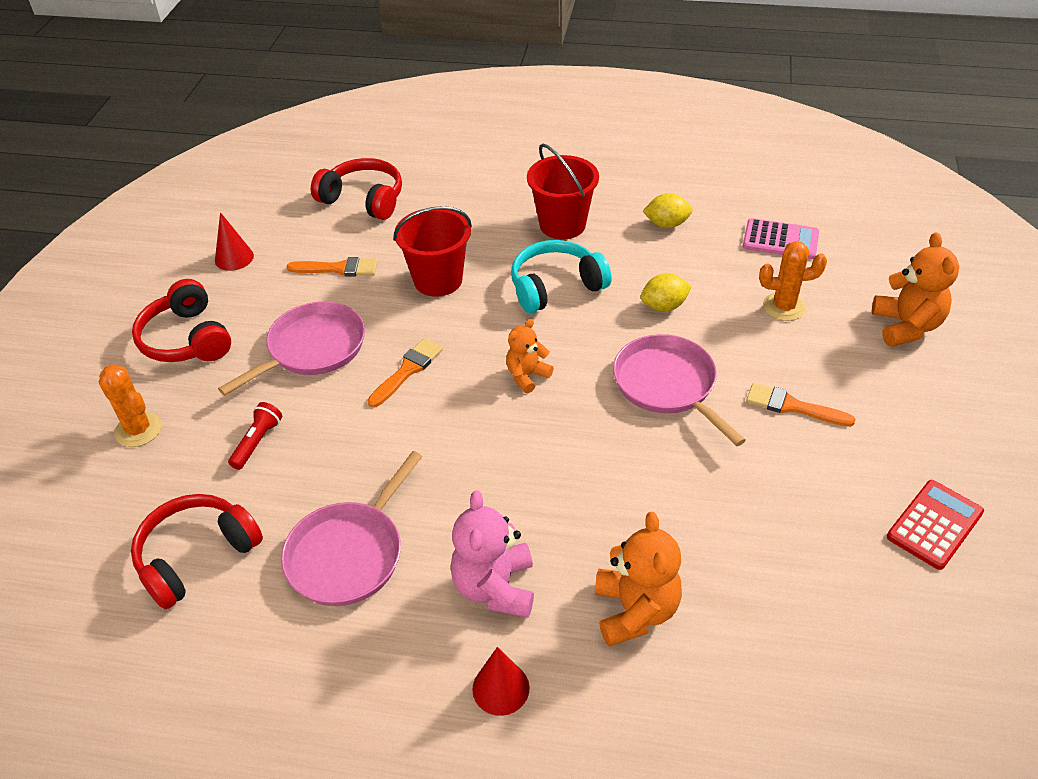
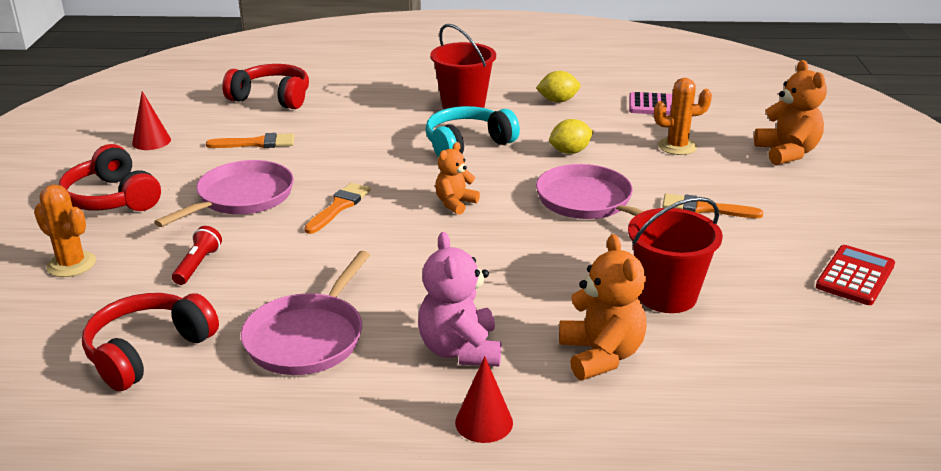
camera: 10 degrees left, 15 degrees down
red bucket [393,206,472,297] -> red bucket moved to [628,197,723,313]

